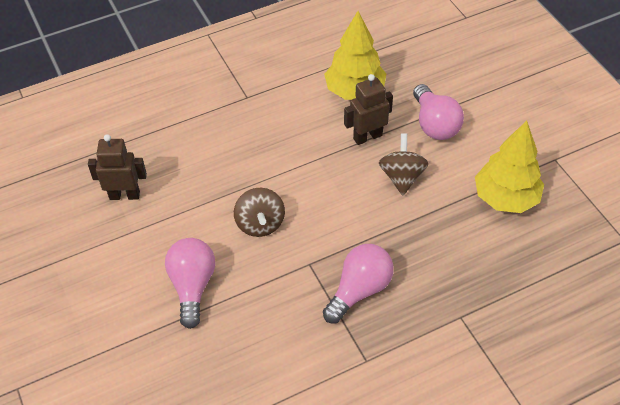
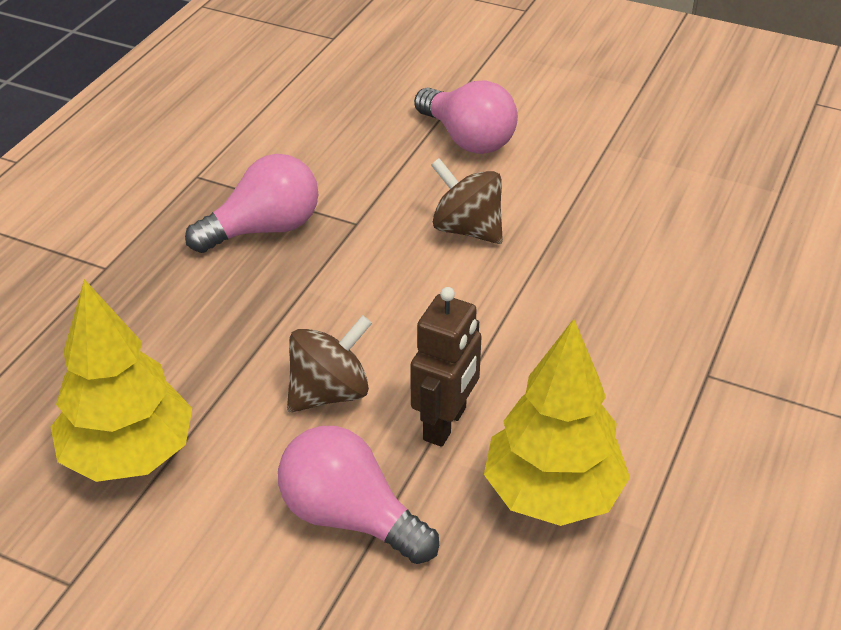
camera: 140 degrees right, 10 degrees down
brown robot [88,134,147,200] -> none
pink light bulb [323,244,394,323] -> pink light bulb turned 120 degrees counterclockwise [185,154,318,253]
brown spinning top [379,133,428,196] -> brown spinning top turned 90 degrees counterclockwise [287,315,372,412]

